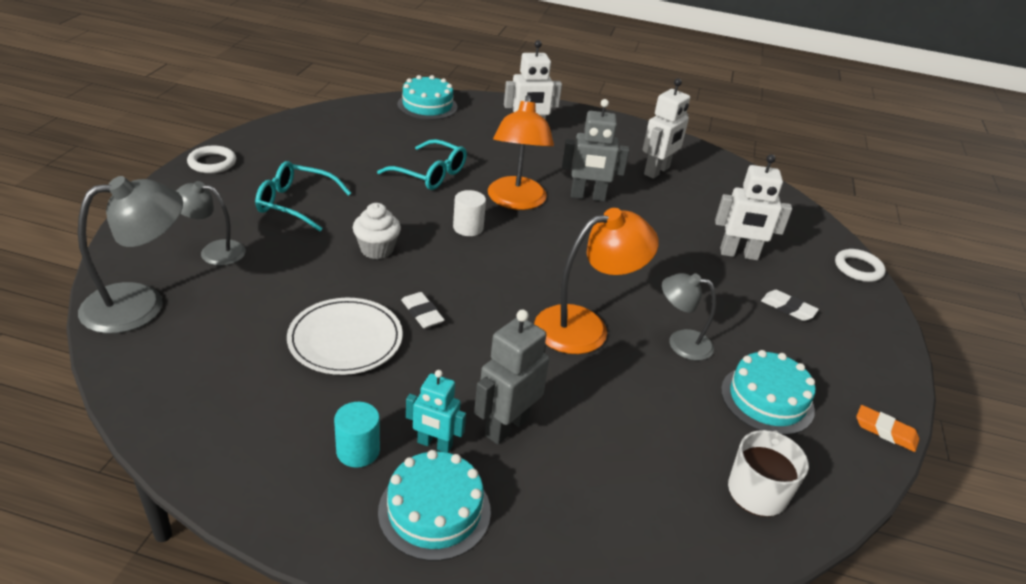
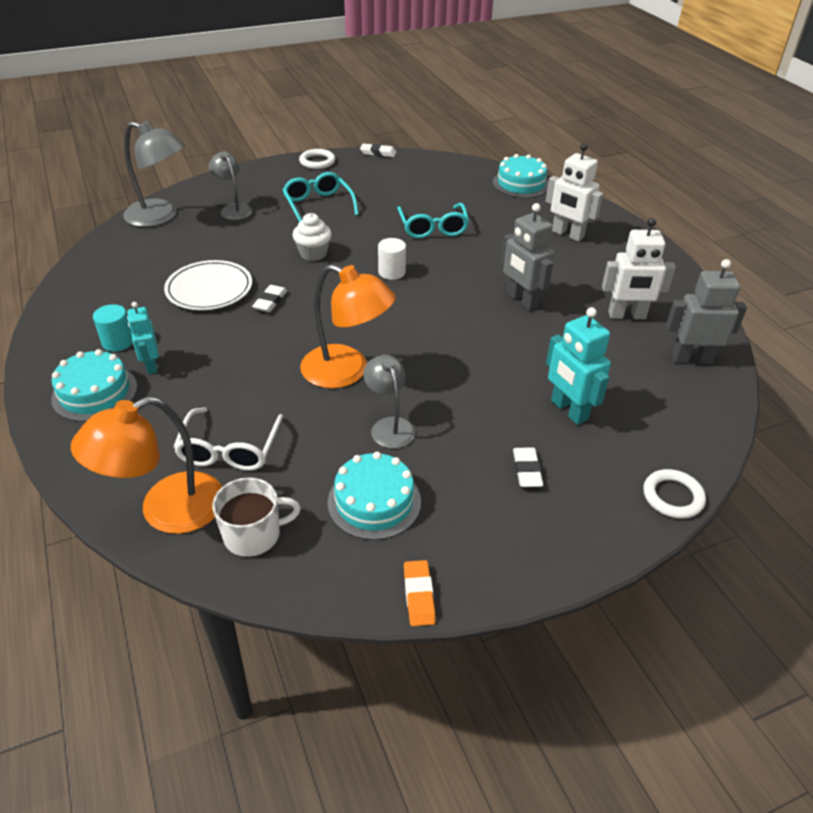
camera: 55 degrees right, 5 degrees up
grey robot [474,309,550,445] -> grey robot moved to [666,259,747,364]
orange lamp [488,95,554,210] -> orange lamp moved to [71,396,222,534]
white robot [715,154,792,260] -> turquoise robot [546,307,611,425]
none -> white glasses [173,407,283,471]
none -> white eraser [360,144,396,157]

